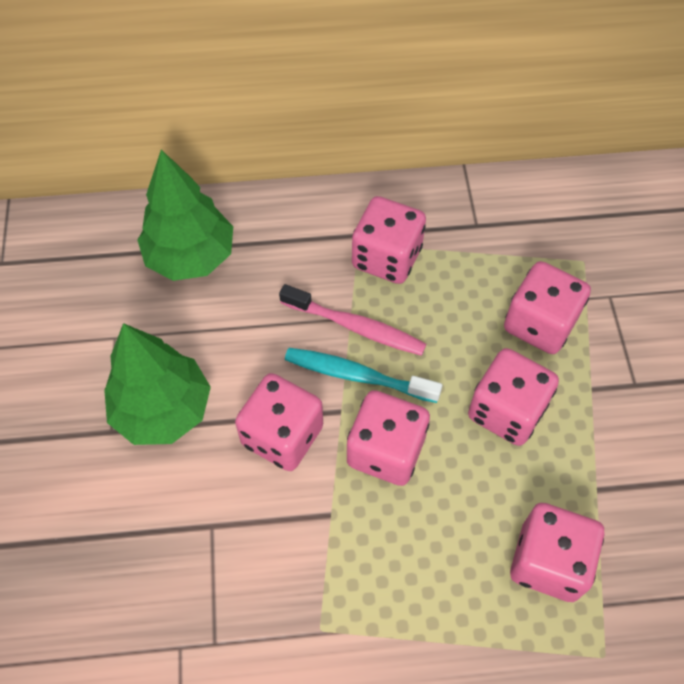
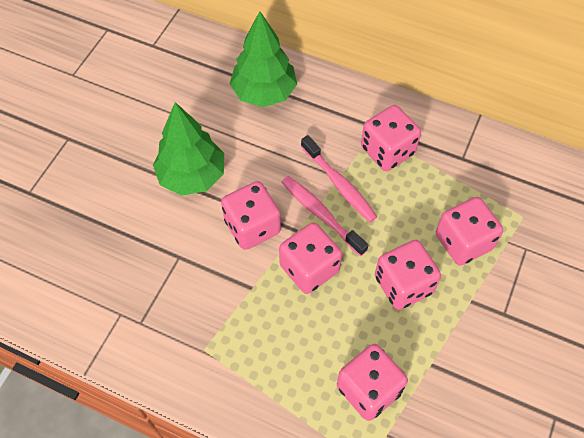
camera: 30 degrees right, 0 degrees up
turquoise toothbrush [285,348,442,403] -> pink toothbrush [282,176,368,256]

